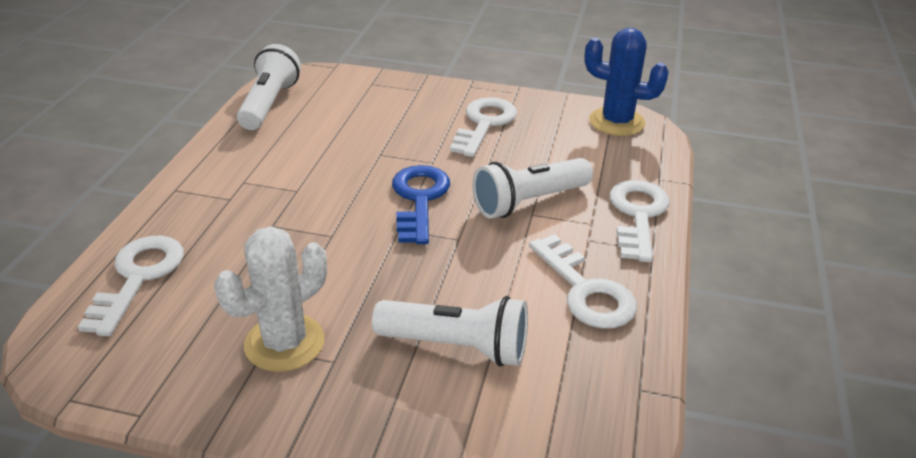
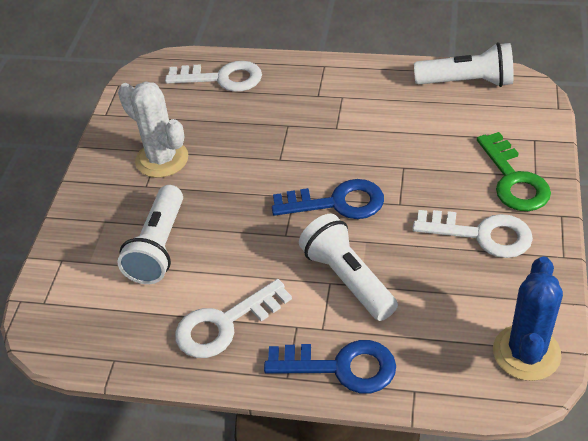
camera: 90 degrees right, 10 degrees up
white key [610,180,670,262] -> blue key [264,340,396,394]
none -> green key [477,132,551,211]

